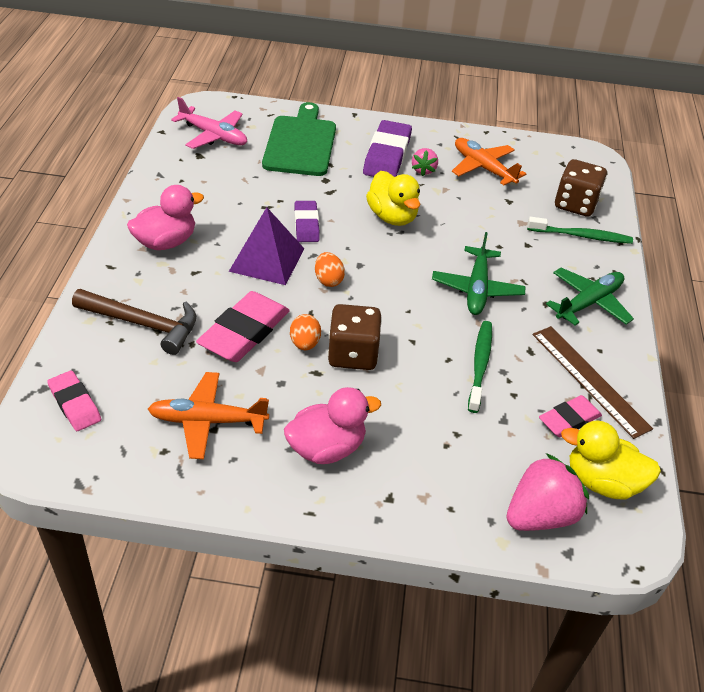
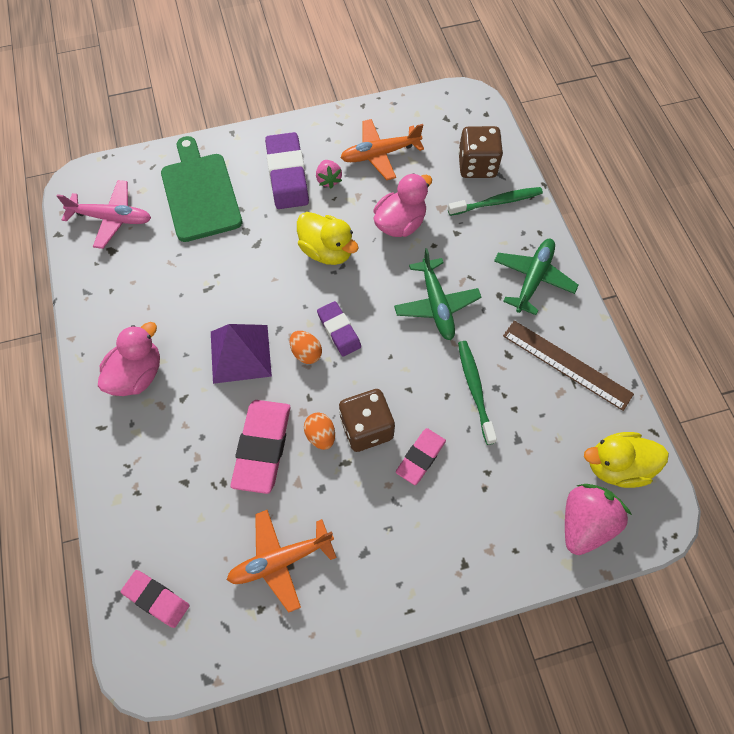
camera: 20 degrees left, 20 degrees up
brown hammer [72,289,196,355] -> none
pink duck [284,387,381,464] -> pink duck moved to [374,173,432,237]
purple eraser [295,201,320,242] -> purple eraser moved to [317,301,361,356]
orange plane [452,138,526,185] -> orange plane turned 45 degrees counterclockwise [340,119,424,180]
pink eraser [539,395,602,437] -> pink eraser moved to [396,428,446,485]

